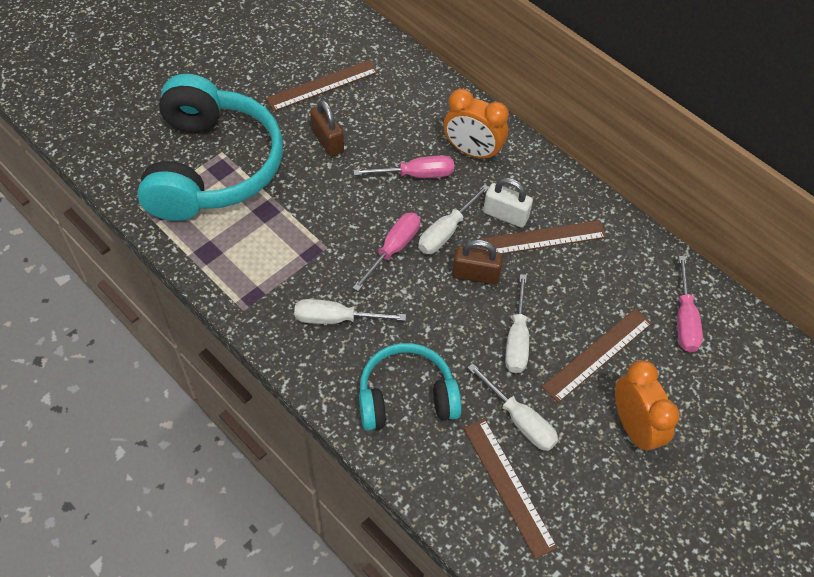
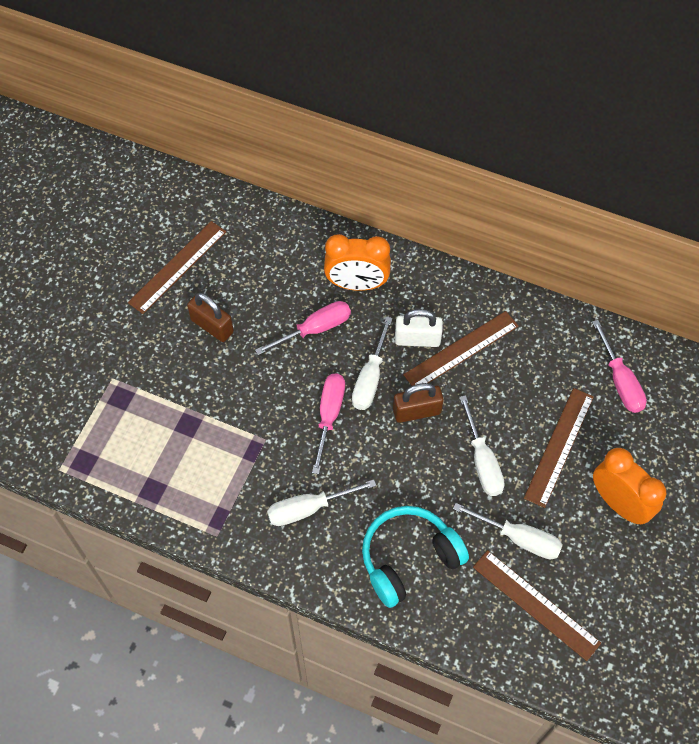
camera: 20 degrees left, 5 degrees up
turquoise headphones [137,74,283,221] -> none

